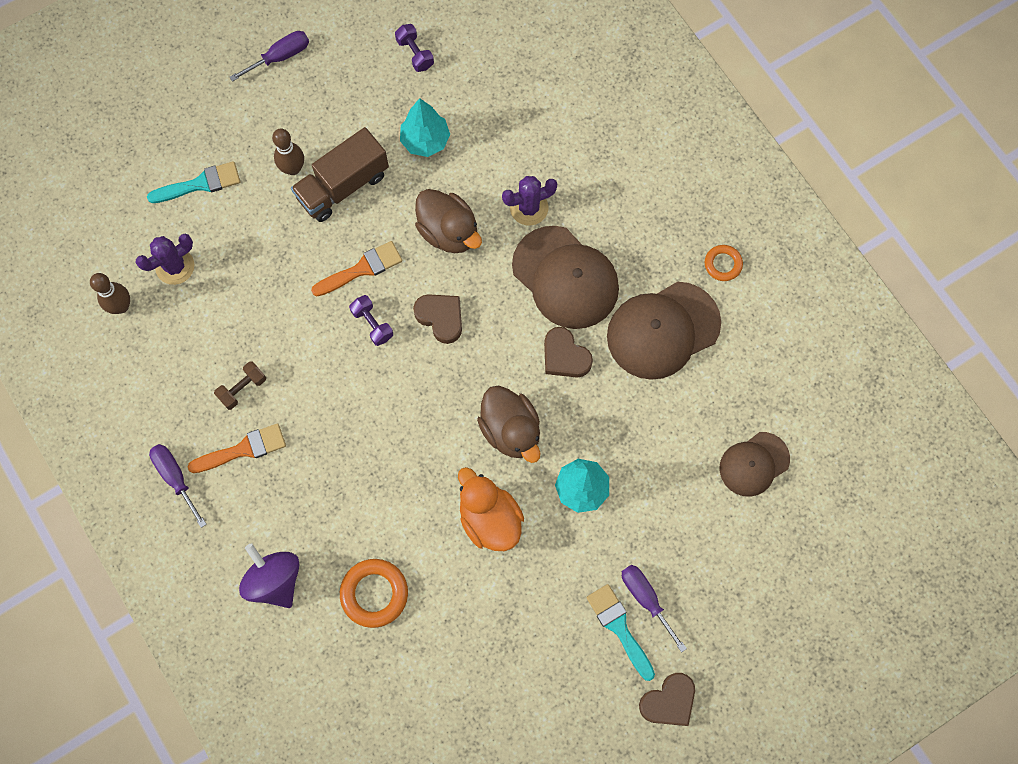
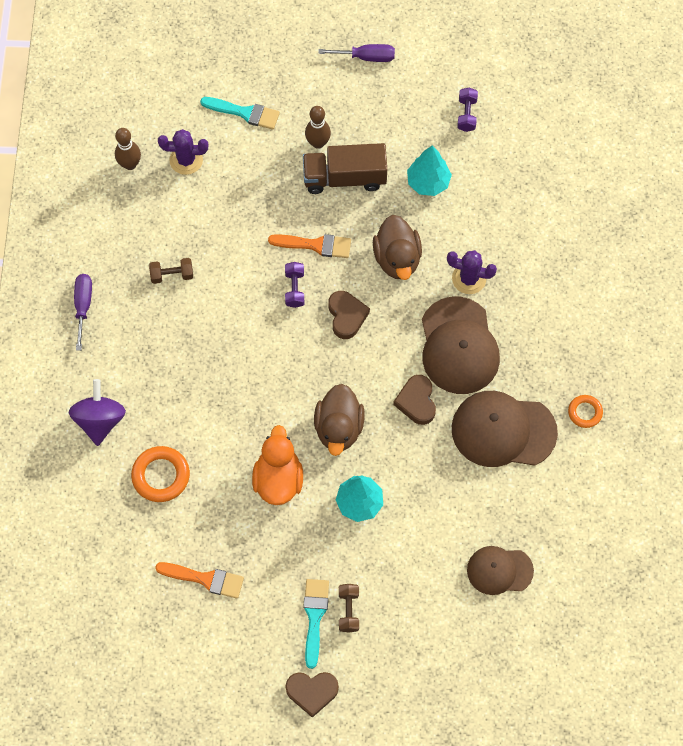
camera: 35 degrees right, 5 degrees down
orange brush [188,423,286,473] -> orange brush moved to [155,562,244,599]
purple screwdriver [622,565,687,653] -> brown dumbbell [339,584,359,632]

